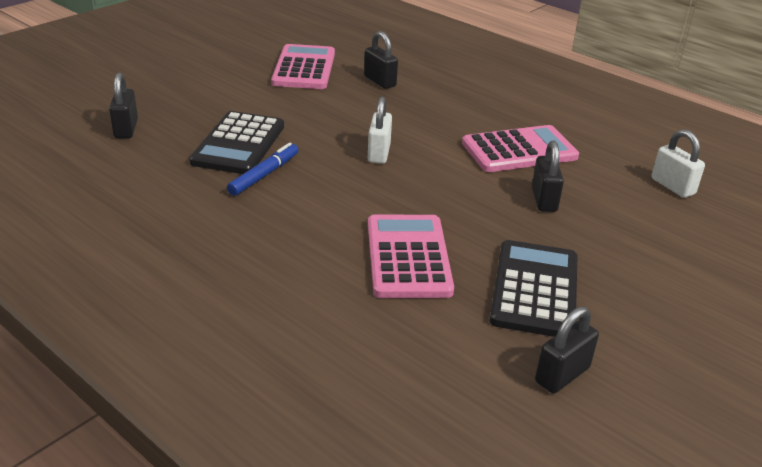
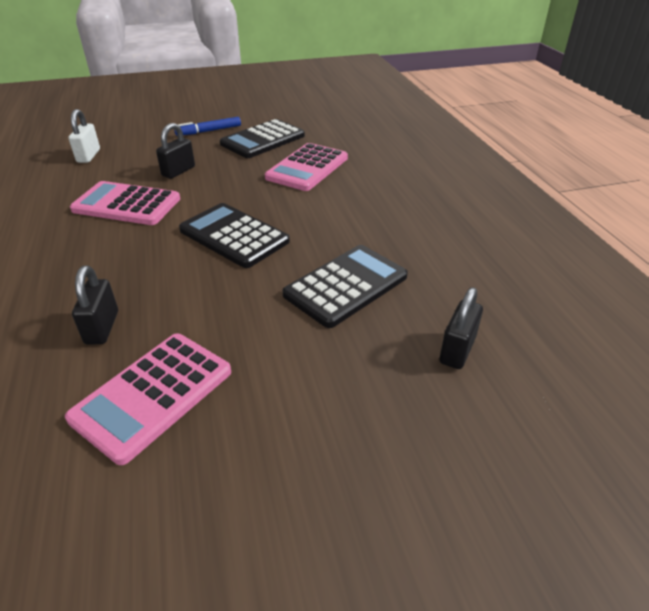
camera: 145 degrees left, 5 degrees up
blue marker [227,143,298,196] -> blue marker moved to [174,117,241,136]
white padlock [368,96,392,164] -> black calculator [179,203,290,268]
black padlock [535,306,599,394] -> none

